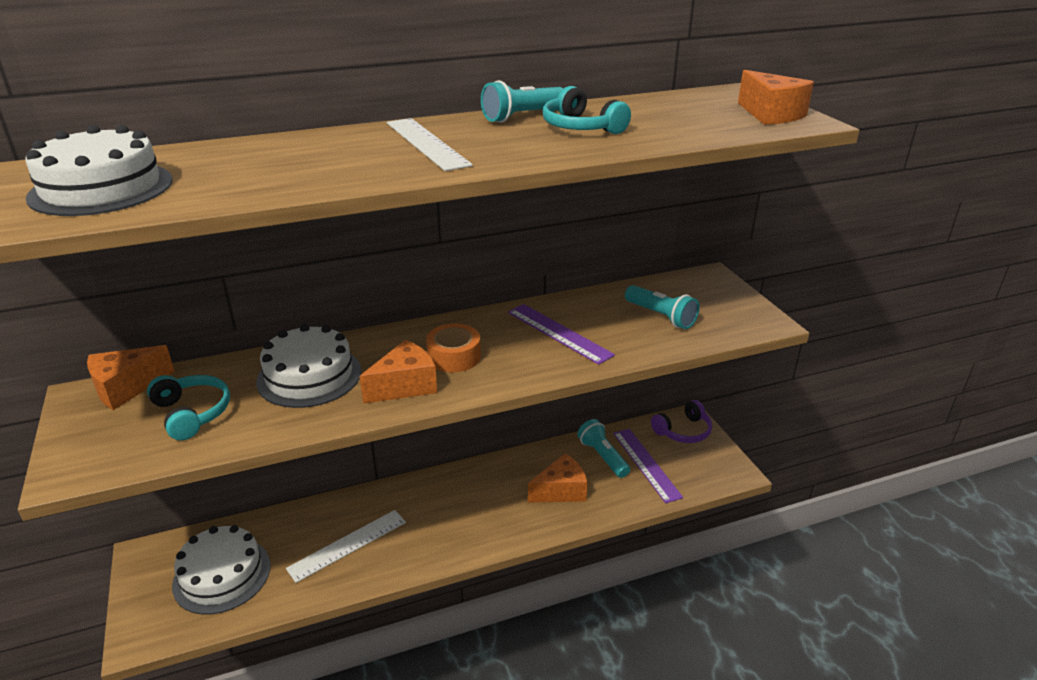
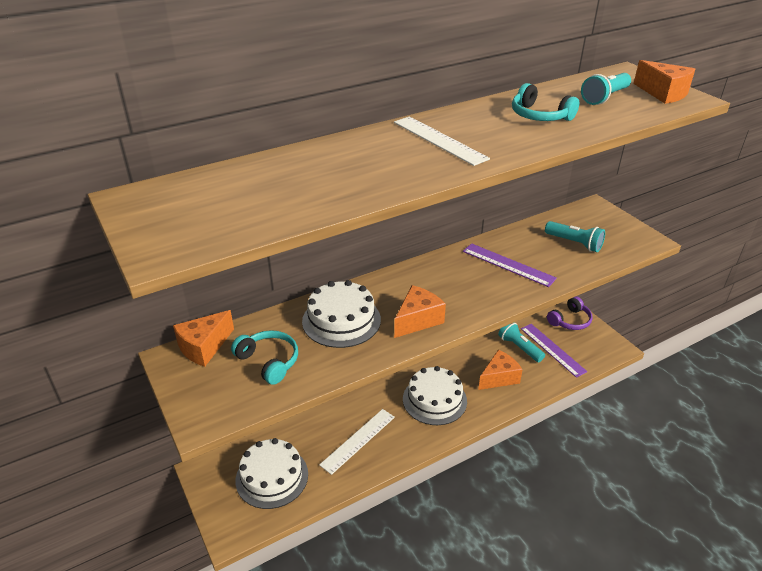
camera: 10 degrees left, 5 degrees up
white cake [25,125,172,216] -> white cake moved to [403,366,467,425]
orange tape [426,324,481,372] -> none
turquoise flashlight [481,80,563,123] -> turquoise flashlight moved to [581,73,631,105]

